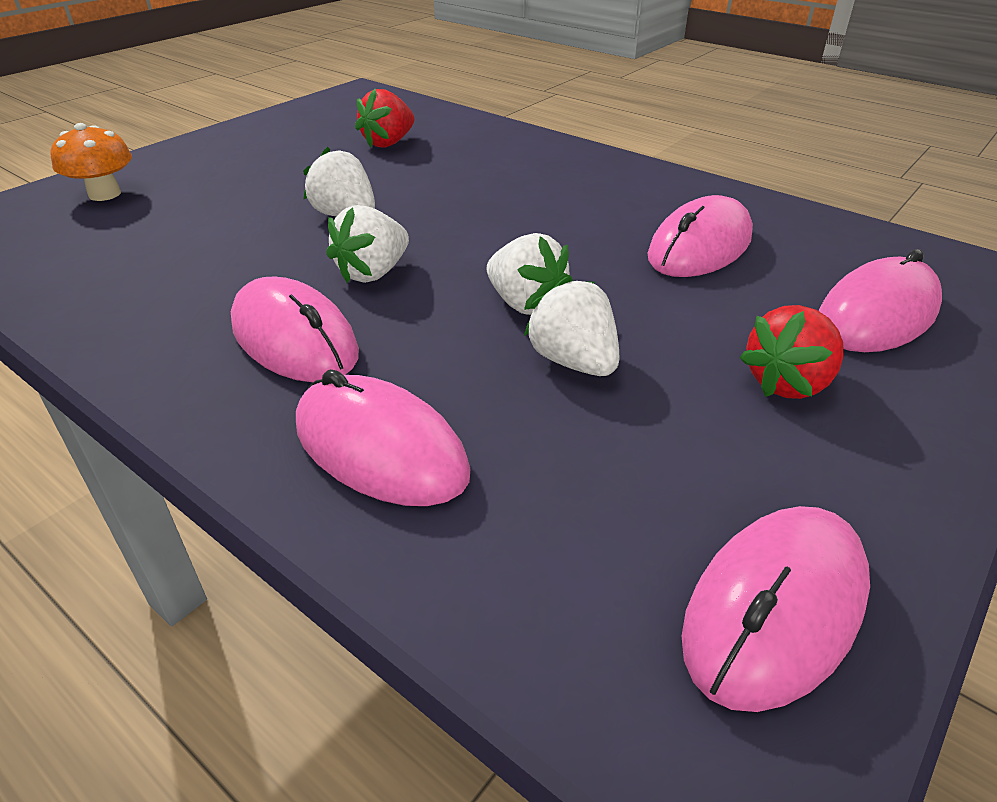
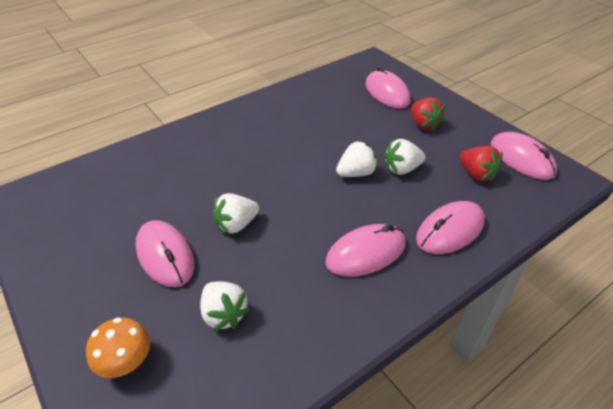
camera: 75 degrees left, 5 degrees up
white strawberry [326,205,409,283] -> white strawberry moved to [200,281,250,331]
red strawberry [355,89,414,148] -> red strawberry moved to [460,146,503,182]
pink mouse [648,195,753,277] -> pink mouse moved to [136,220,194,287]

